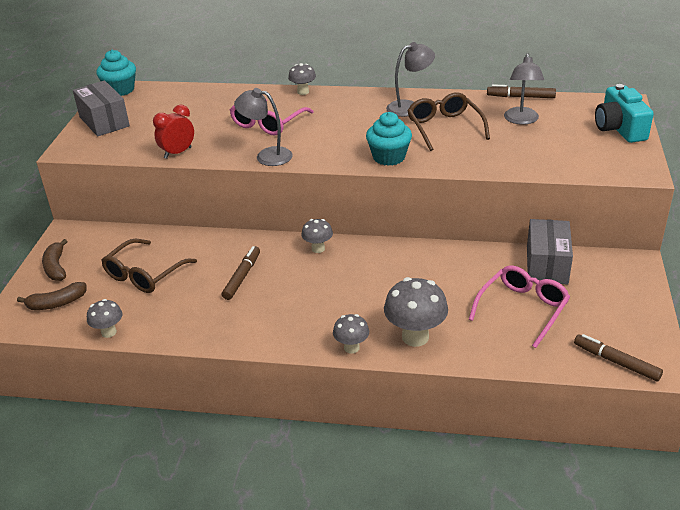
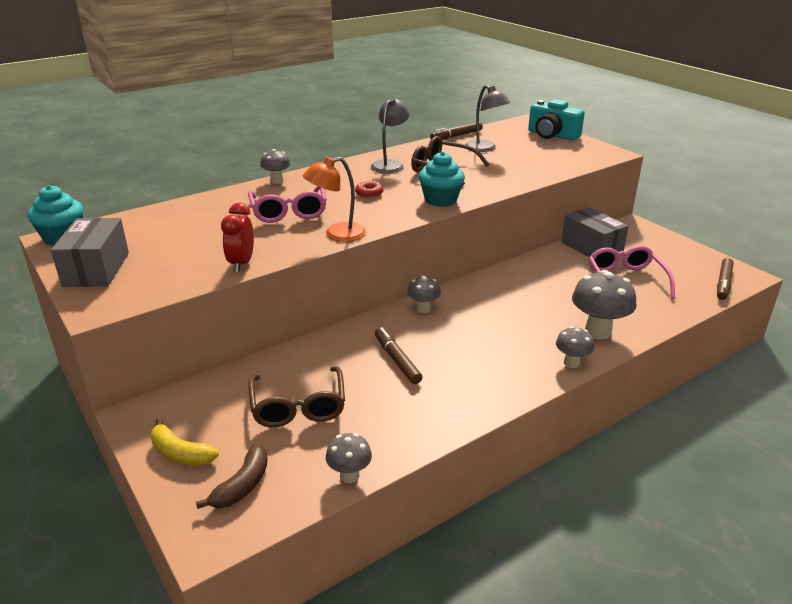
camera: 45 degrees left, 5 degrees down
brown banana [42,239,68,281] -> yellow banana [150,418,219,466]
grey box [73,80,130,137] -> grey box turned 75 degrees clockwise [51,218,129,287]
grey lamp [234,88,293,166] -> orange lamp [303,157,366,242]
brown marker [574,334,663,381] -> brown marker turned 60 degrees counterclockwise [717,258,733,300]
none -> red donut [355,181,383,198]

